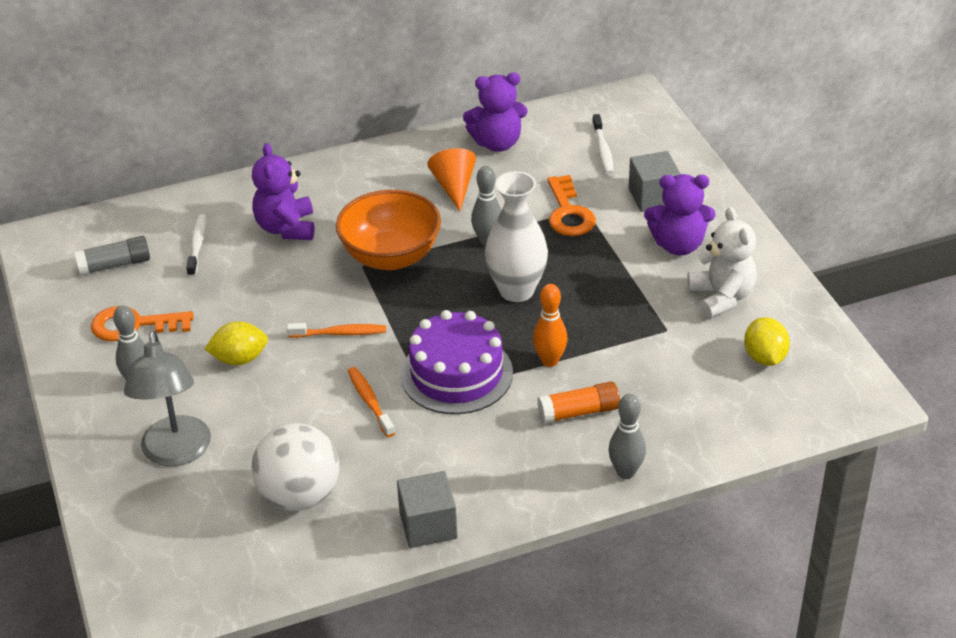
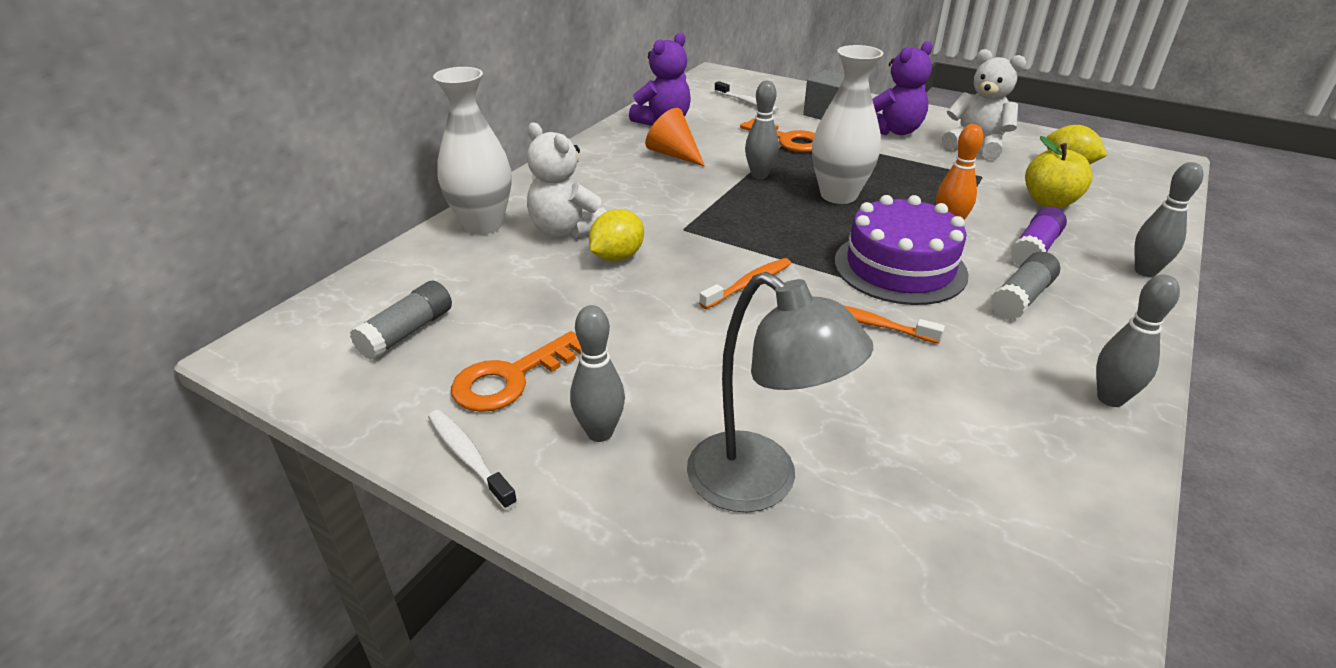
camera: 40 degrees left, 5 degrees down
white toothbrush [186,214,206,277] -> white toothbrush moved to [428,410,518,510]
yellow lemon [205,321,268,365] -> yellow lemon moved to [589,209,644,262]
purple teddy bear [252,143,315,240] -> white teddy bear [527,122,607,238]
white ball [252,423,339,511] -> none
orange bowl [336,190,441,270] -> none
grey cube [397,471,458,548] -> grey bowling pin [1096,274,1180,407]
orange glue stick [537,381,620,424] -> purple glue stick [1010,207,1067,266]
none -> white vase [433,67,512,235]
none -> grey glue stick [990,252,1060,320]
none -> yellow apple [1025,136,1093,208]

